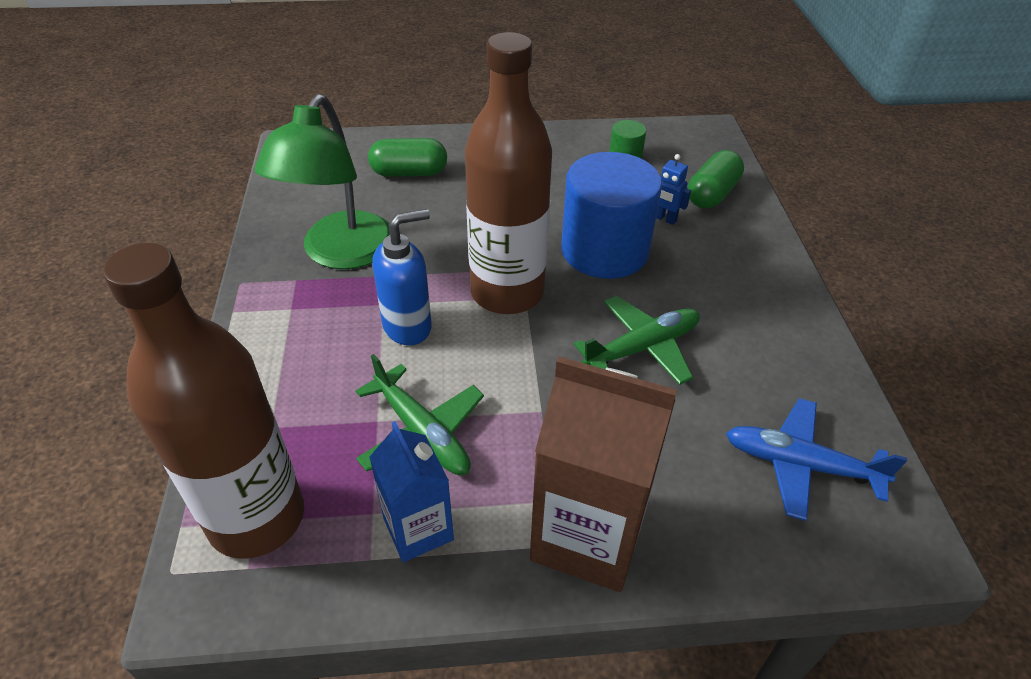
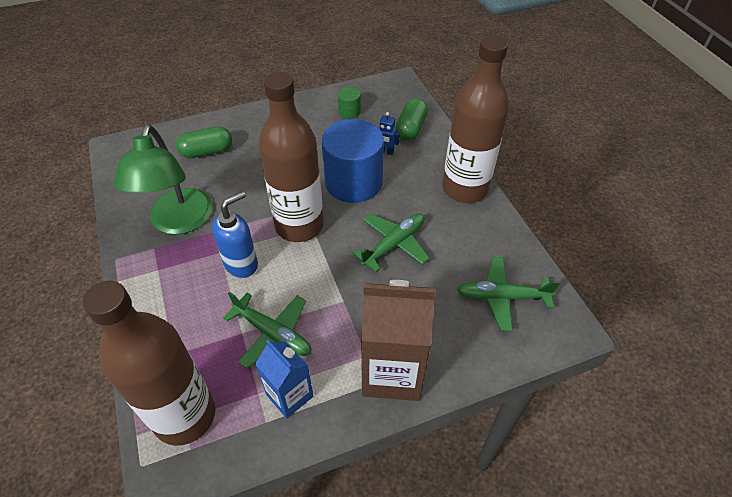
camera: 15 degrees left, 5 degrees up
blue plane [726,398,907,521] -> green plane [457,257,560,331]
none -> brown bottle [442,35,509,203]

